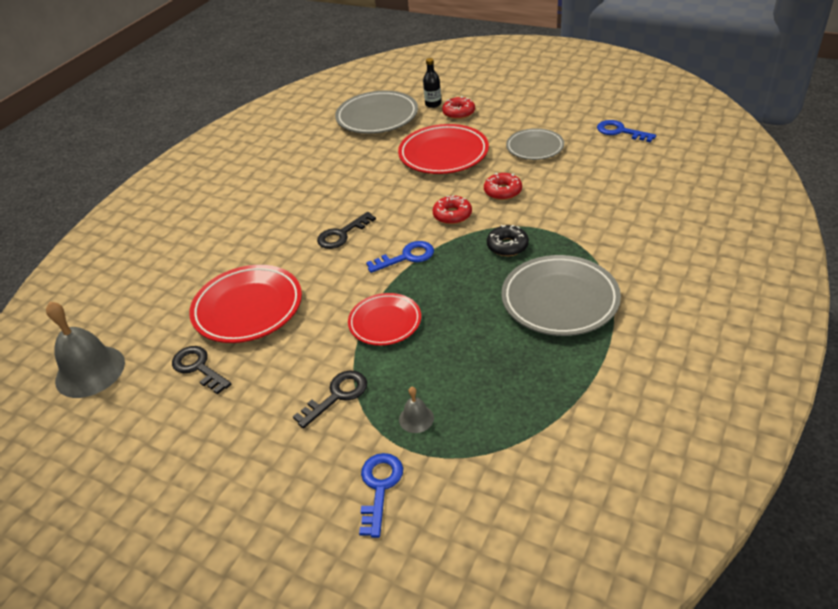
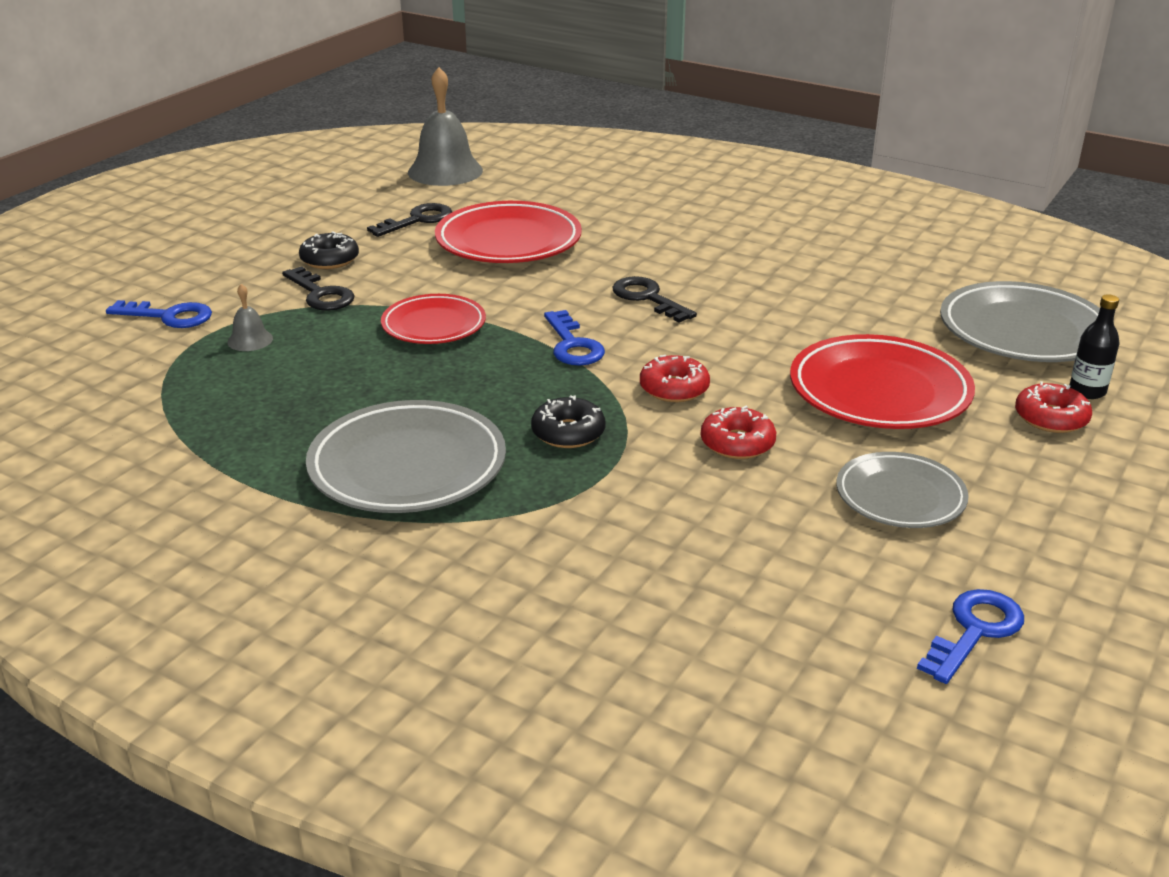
camera: 90 degrees right, 10 degrees down
none -> black donut [299,231,359,269]

